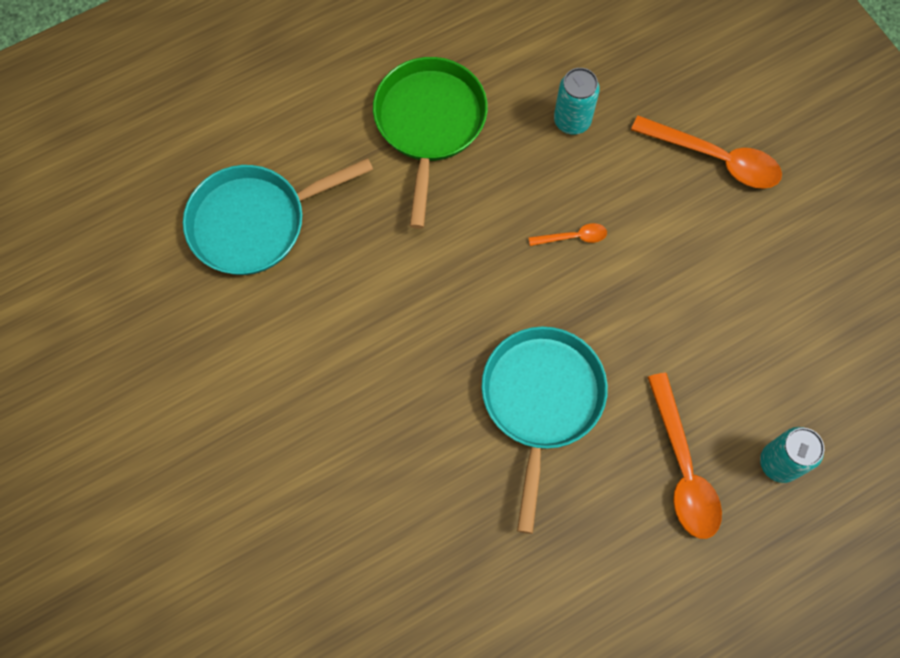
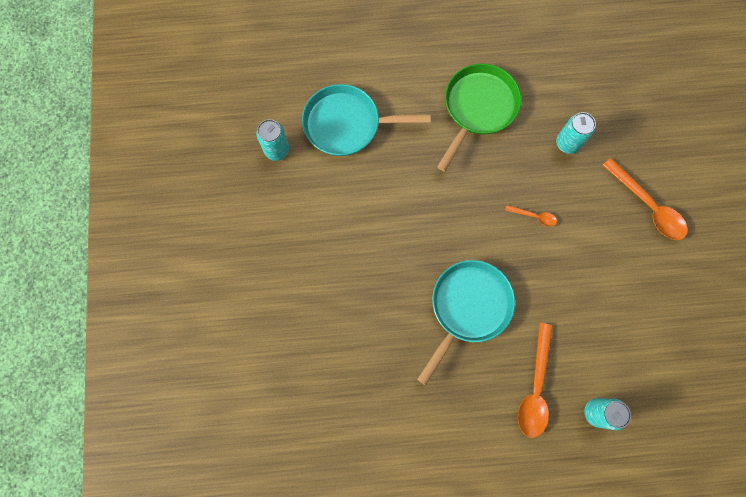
camera: 25 degrees right, 5 degrees up
none -> turquoise can [256,119,289,161]

